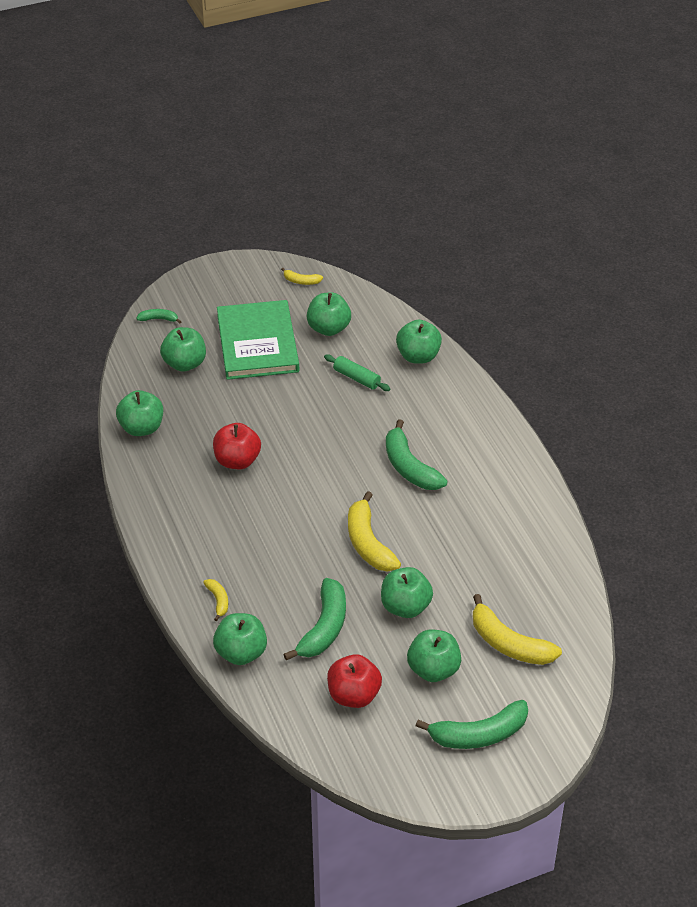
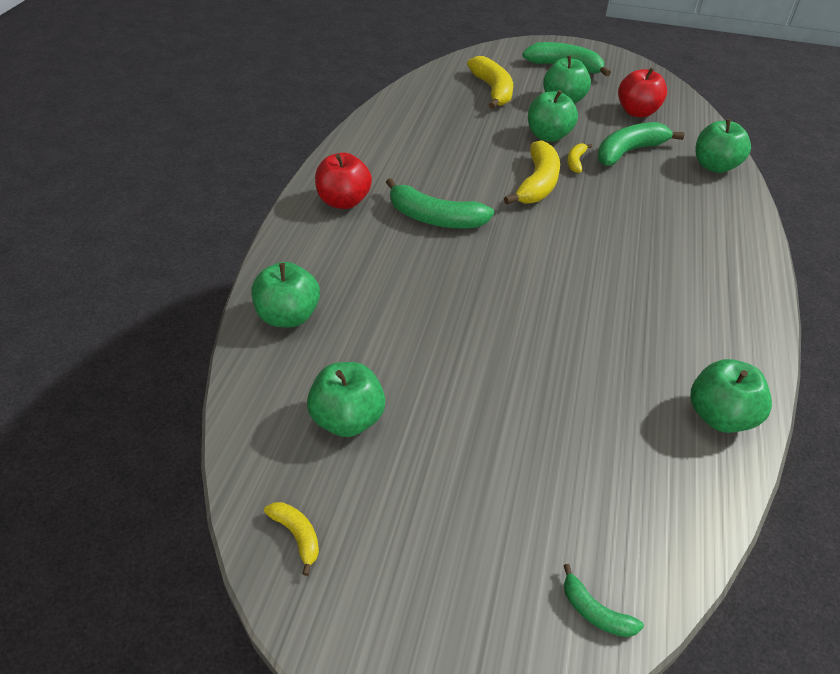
camera: 145 degrees left, 0 degrees up
green apple [160,327,206,372] -> none
yellow banana [203,579,228,621] -> yellow banana moved to [567,143,592,173]
red apple [213,423,261,469] -> red apple moved to [315,153,372,209]
green book [217,300,299,380] -> none
green rolling pin [324,354,391,391] -> none
green banana [386,419,447,490] -> green banana turned 105 degrees clockwise [386,178,494,229]

